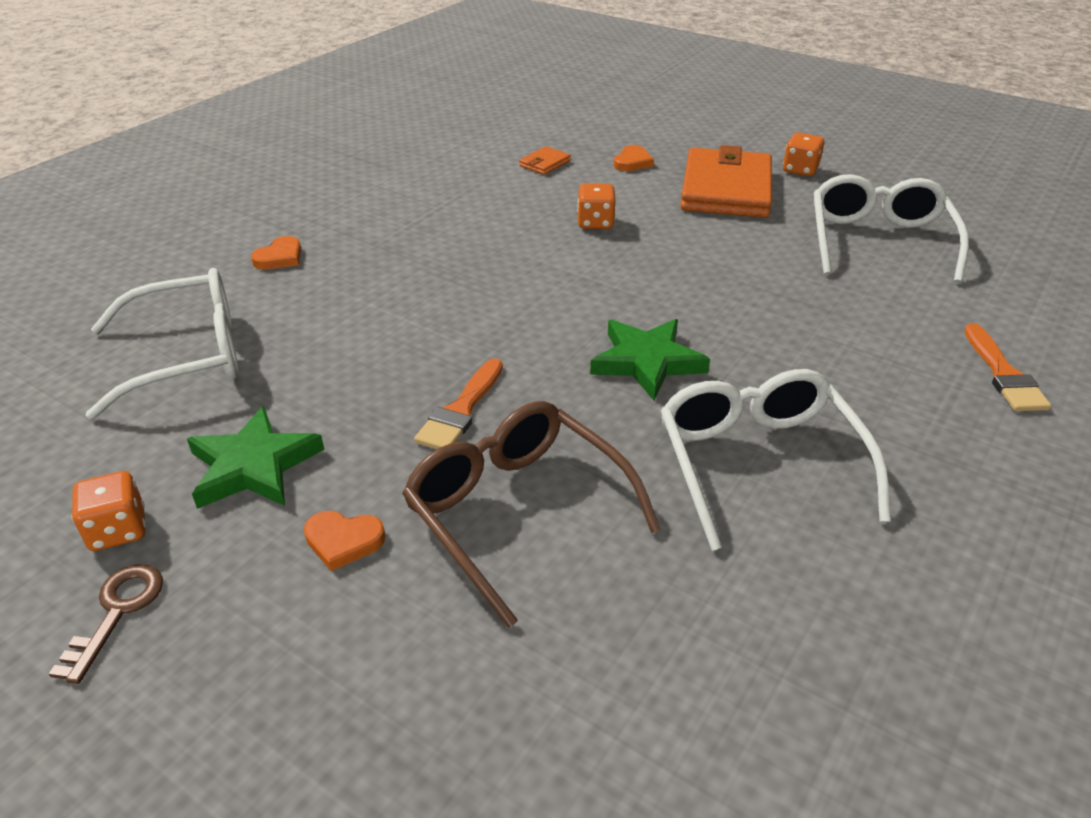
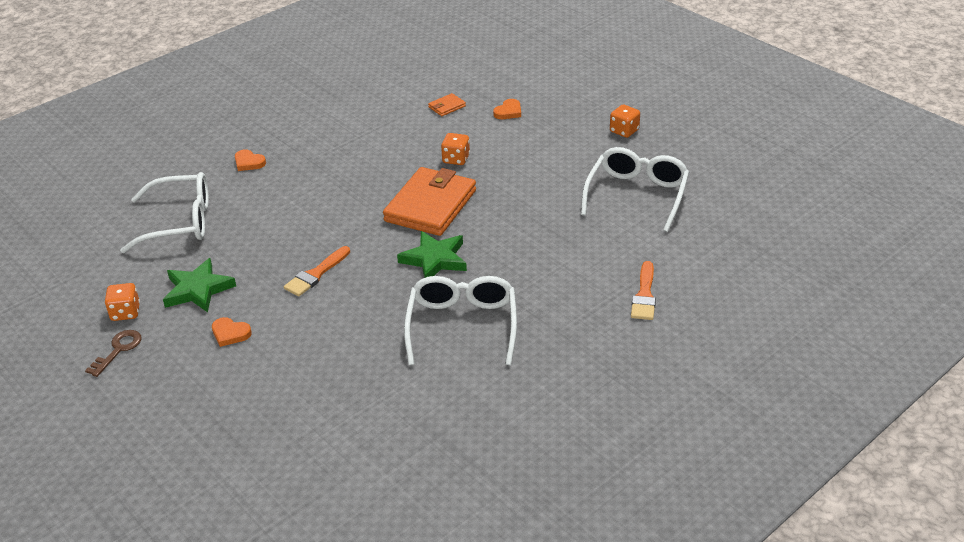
camera: 15 degrees right, 0 degrees up
orange heart [251,236,301,269] -> orange heart turned 75 degrees clockwise [235,149,266,171]
brown glasses [402,401,661,628] -> none
orange wallet [680,145,772,218] -> orange wallet moved to [383,167,476,236]

